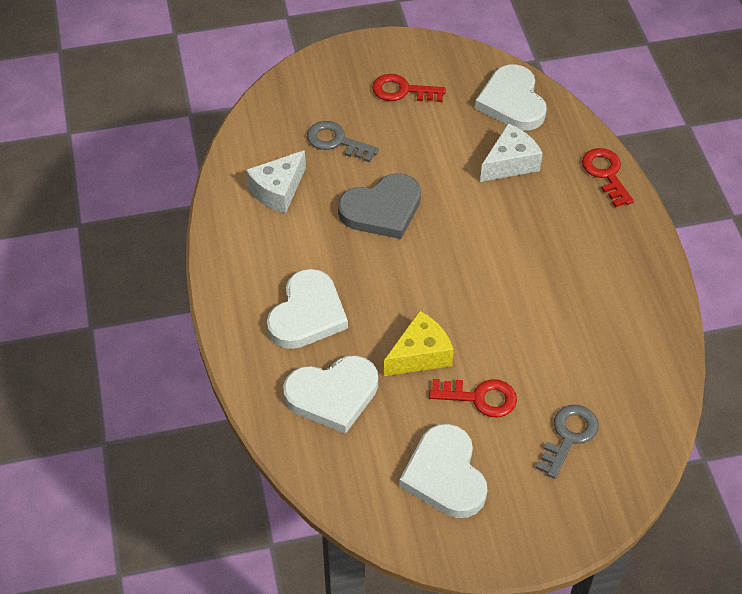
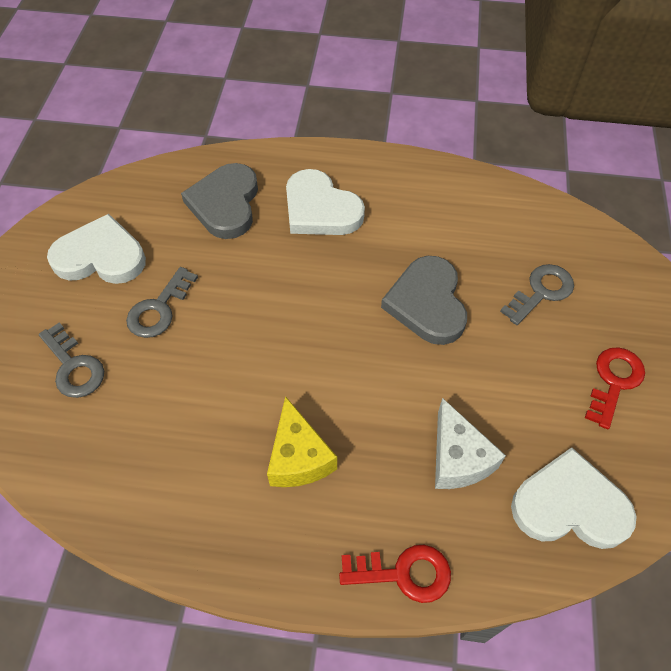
camera: 110 degrees right, 5 degrees up
white cheese [246,150,306,214] -> none
white heart [283,355,378,434] -> grey heart [181,163,258,239]
yellow cheese [384,311,454,376] -> yellow cheese moved to [267,396,337,487]
red key [429,379,517,417] -> grey key [126,267,198,338]

